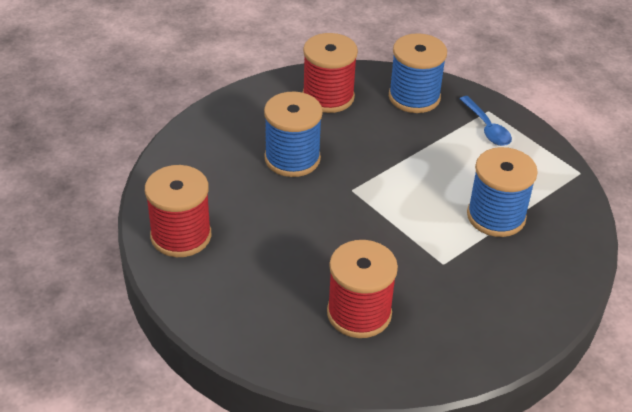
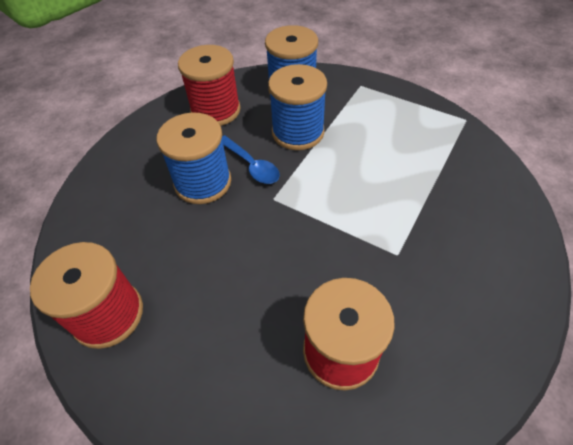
camera: 15 degrees left, 10 degrees up
blue spoon [460,96,512,146] -> blue spoon moved to [222,135,280,184]
blue spool [467,147,538,237] -> blue spool moved to [268,64,327,150]

